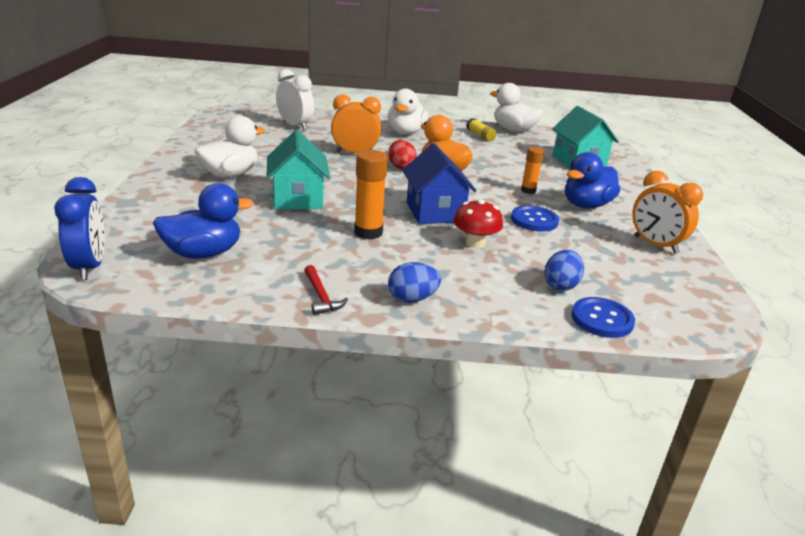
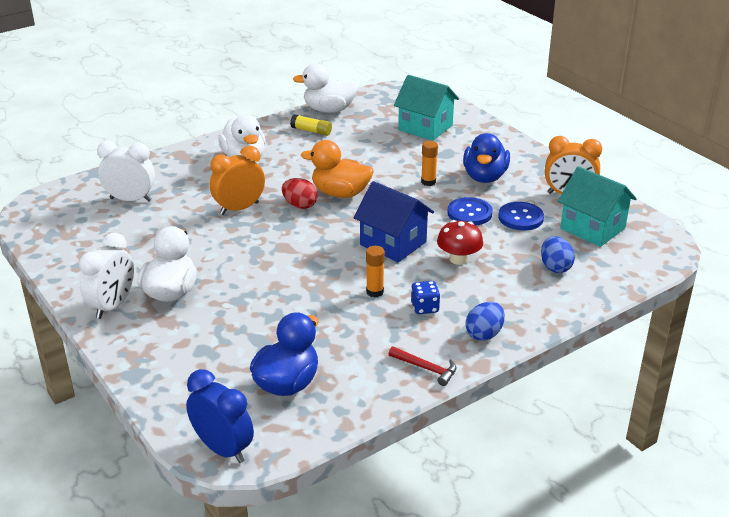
camera: 35 degrees left, 5 degrees up
turquoise house [266,130,330,209] -> turquoise house moved to [558,166,637,247]
orange glue stick [354,150,388,239] -> orange glue stick [366,246,385,297], size x0.63
blue button [571,297,635,338] -> blue button moved to [498,202,544,231]
none -> white clock [79,233,134,319]
none -> blue dice [411,281,440,314]

